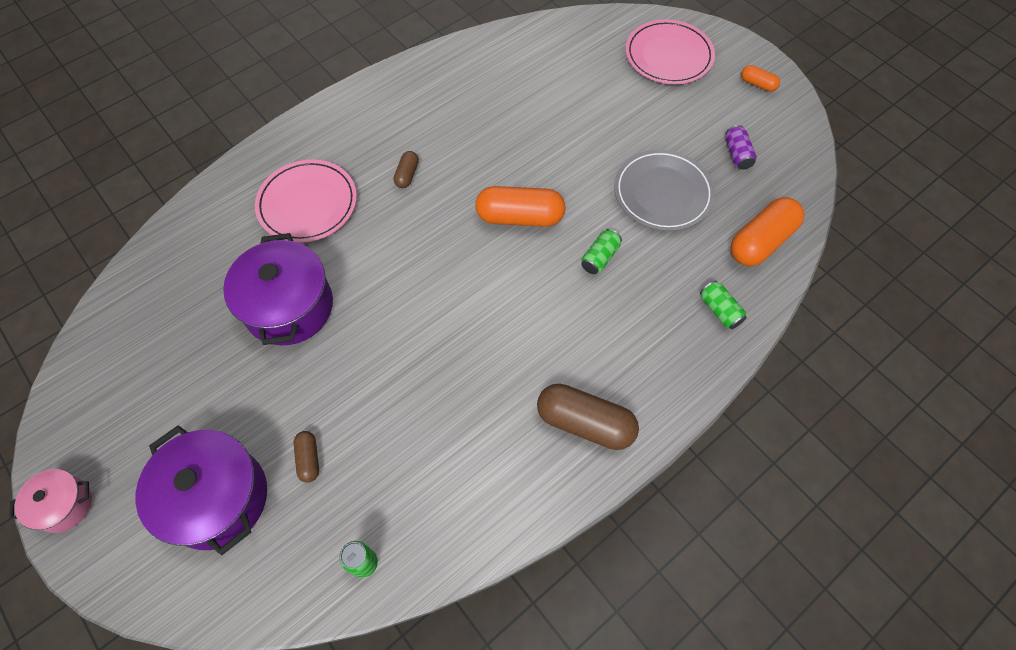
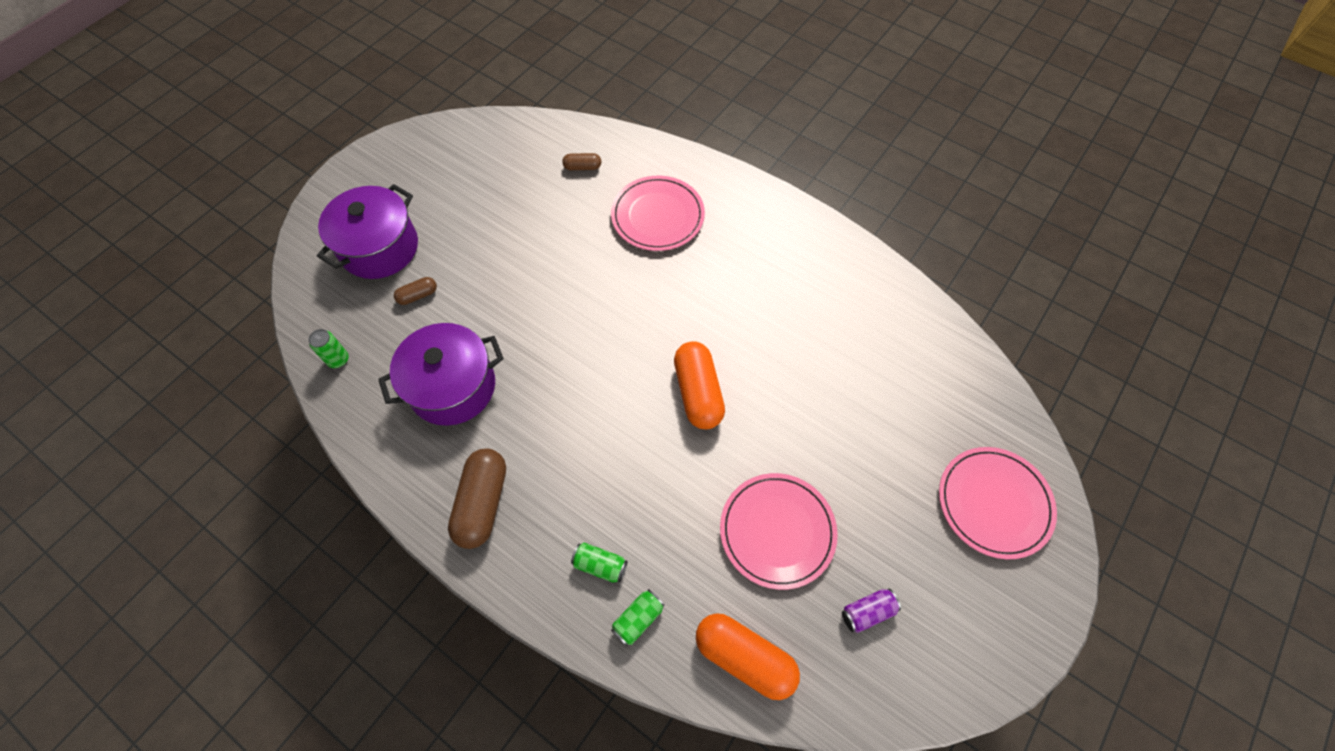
camera: 75 degrees right, 0 degrees up
pink pot [9,469,92,533] -> none
purple pot [223,233,333,346] -> purple pot moved to [378,323,504,426]
brown capsule [393,151,419,188] -> brown capsule moved to [562,153,602,170]
green can [581,229,622,274] -> green can moved to [571,542,628,583]
grey plate [614,149,715,231] -> pink plate [720,473,838,590]
orange capsule [741,65,780,92] -> none

